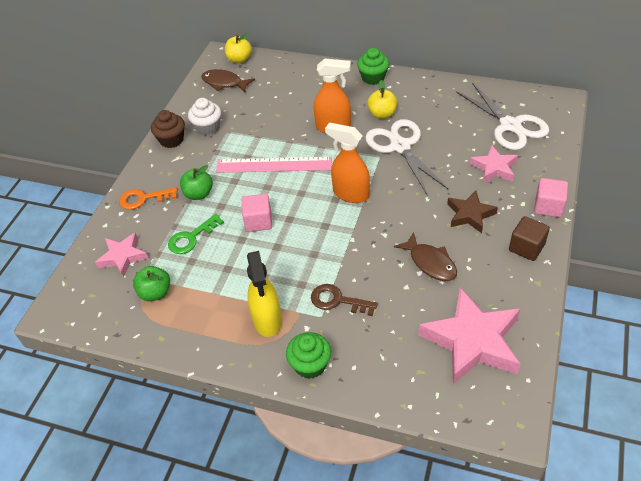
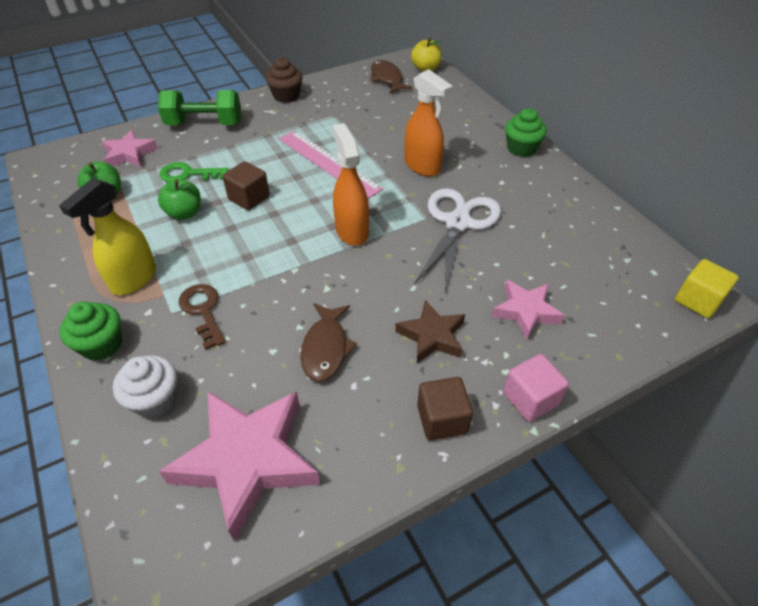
camera: 40 degrees right, 0 degrees up
orange key [119,187,177,210] -> green dumbbell [158,90,241,125]
green apple [180,165,213,200] -> green apple moved to [158,179,201,220]
white cupcake [188,98,221,136] -> white cupcake moved to [113,355,177,418]
pink cube [242,194,272,232] -> brown cube [223,161,270,210]
yellow apple [367,80,397,119] -> none
white scissors [456,83,549,150] -> none
none -> yellow cube [675,259,739,318]

